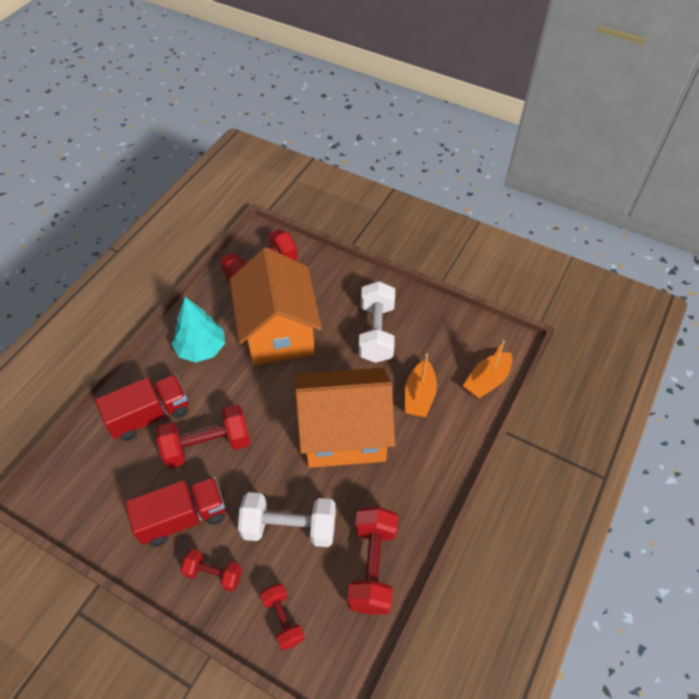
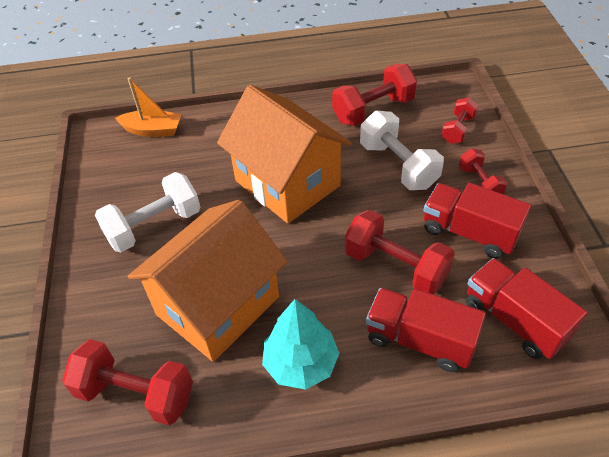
camera: 125 degrees left, 5 degrees down
orange boat [405,353,437,417] -> none
none -> red truck [466,258,587,359]

